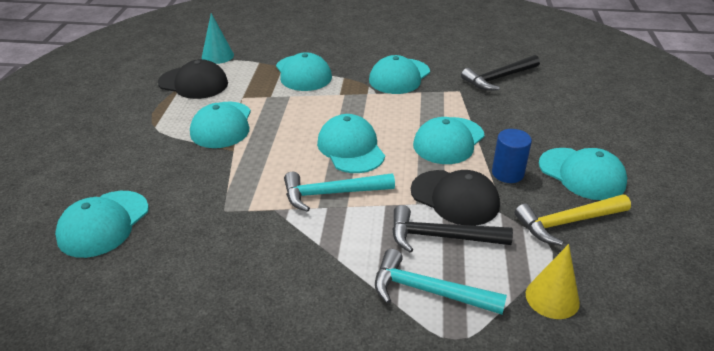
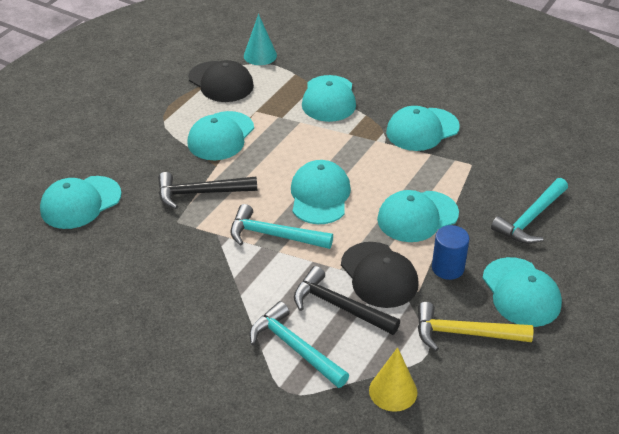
camera: 25 degrees right, 5 degrees up
black hammer [461,55,540,91] -> black hammer moved to [158,172,257,209]
none -> turquoise hammer [491,178,568,244]

